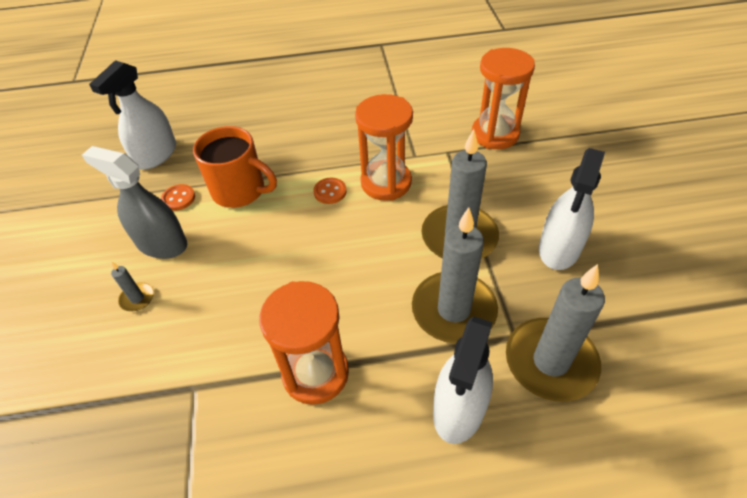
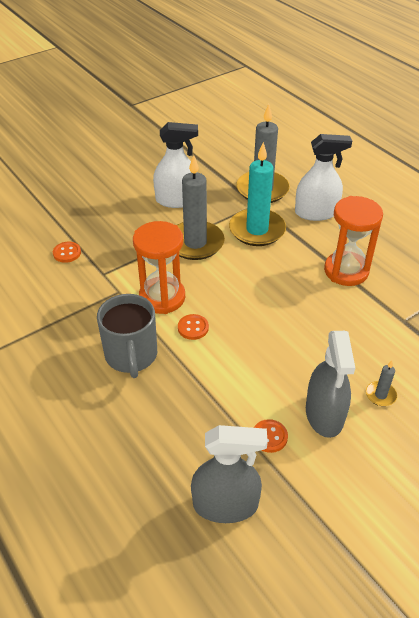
camera: 120 degrees left, 5 degrees down
white spray bottle [89,60,176,170] -> grey spray bottle [191,425,268,523]
orange mug [193,126,277,208] -> none
grey candle [412,207,498,344] -> turquoise candle [229,142,286,246]
orange hourglass [472,48,535,149] -> orange button [53,242,81,263]
none -> grey mug [97,294,157,378]

